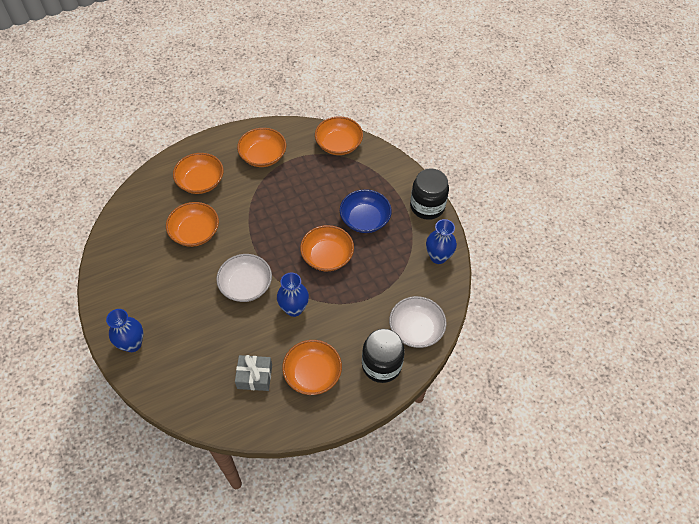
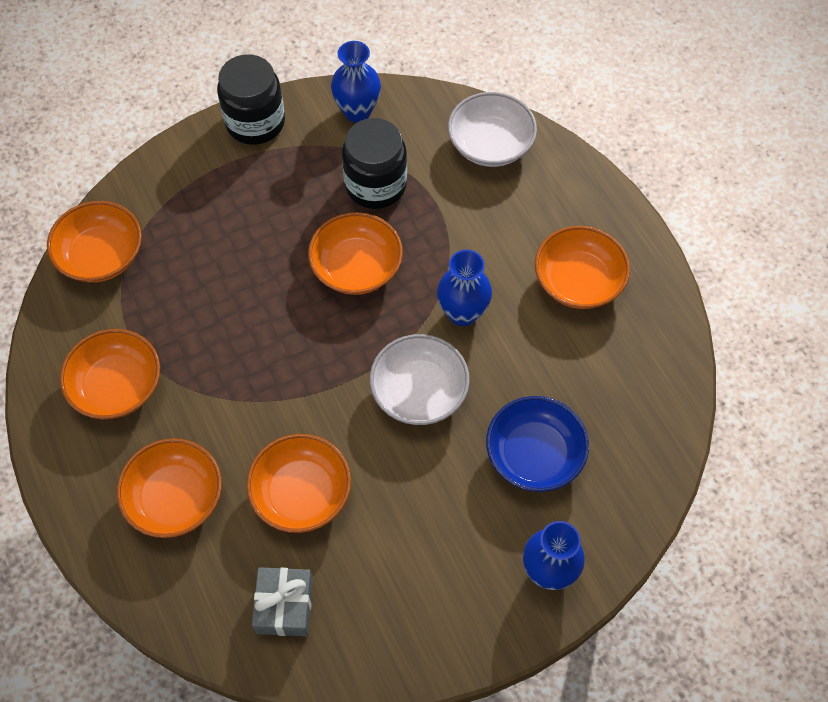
camera: 90 degrees left, 5 degrees up
grey gift [235,355,272,391] -> grey gift moved to [252,567,313,636]
blue bowl [340,189,392,233] -> blue bowl moved to [486,396,589,492]
black jar [362,329,405,383] -> black jar moved to [342,118,407,209]

